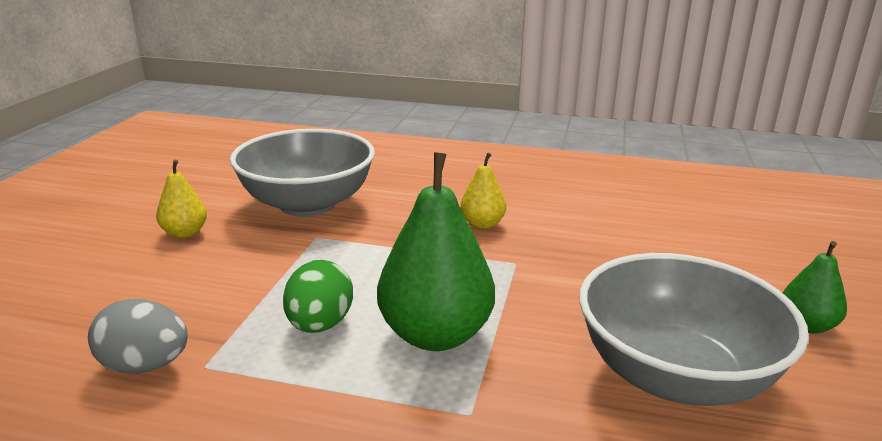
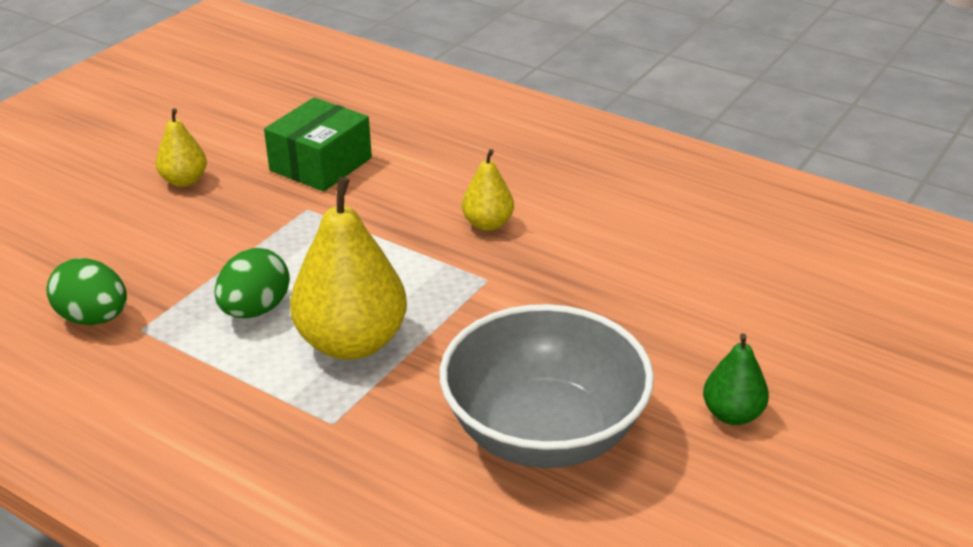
camera: 20 degrees right, 10 degrees up
grey egg [88,299,188,374] -> green egg [46,258,127,325]
grey bowl [230,129,375,217] -> green box [264,97,372,192]
green pear [377,152,495,351] -> yellow pear [290,177,407,360]

